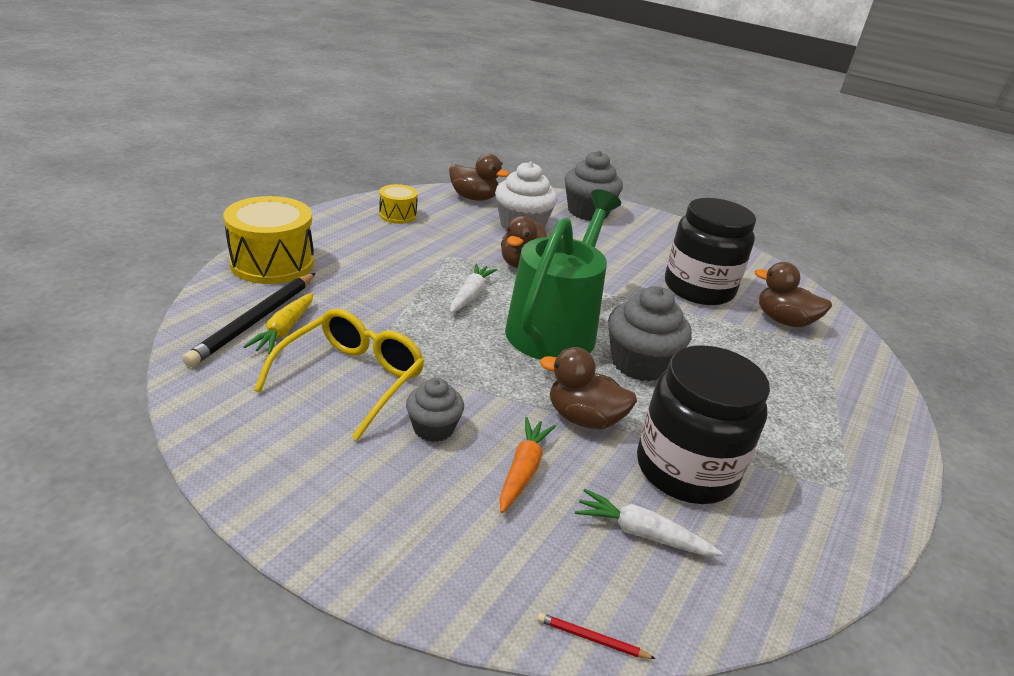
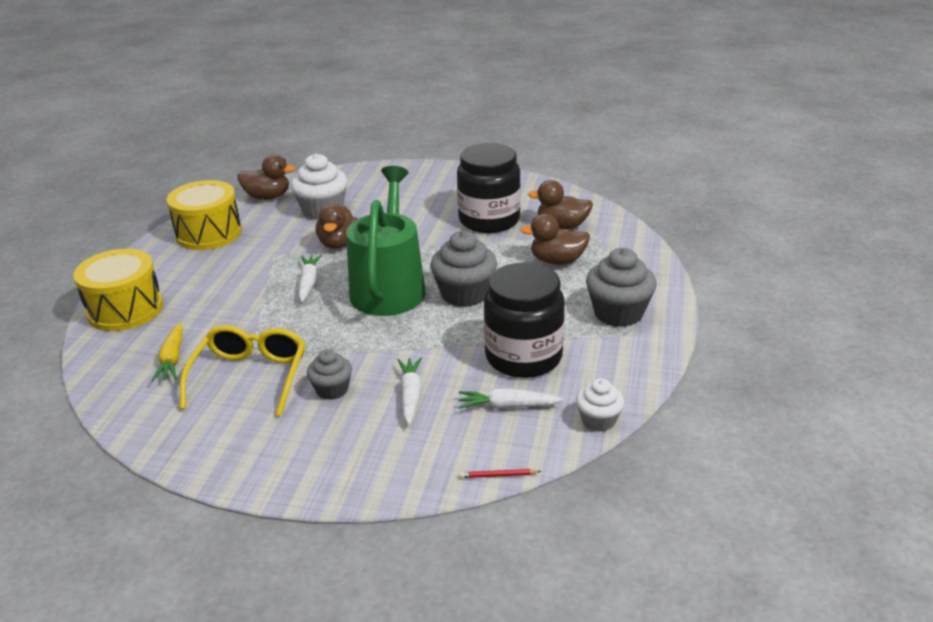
camera: 15 degrees left, 0 degrees up
black pencil [182,273,315,367] -> none
yellow drum [379,184,418,224] -> yellow drum [166,180,242,250], size x1.85
orange carrot [500,417,556,513] -> white carrot [397,357,422,425]
brown duck [540,347,637,429] -> brown duck moved to [520,214,590,265]
grey cupcake [565,151,623,221] -> grey cupcake moved to [586,248,656,327]
none -> white cupcake [576,378,624,432]

